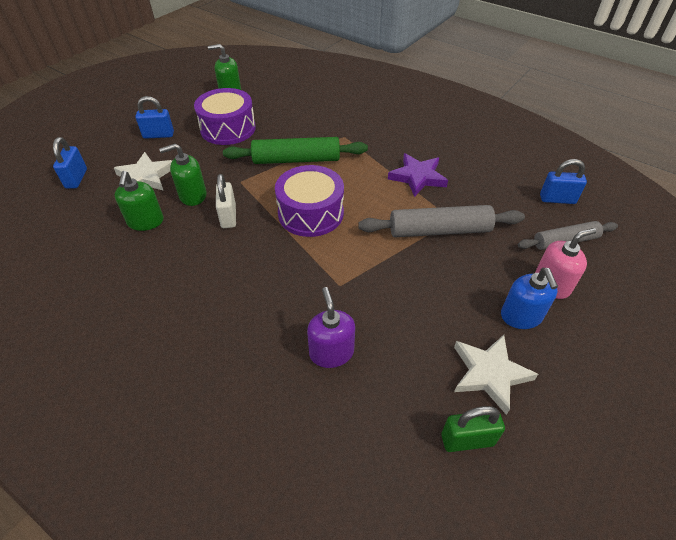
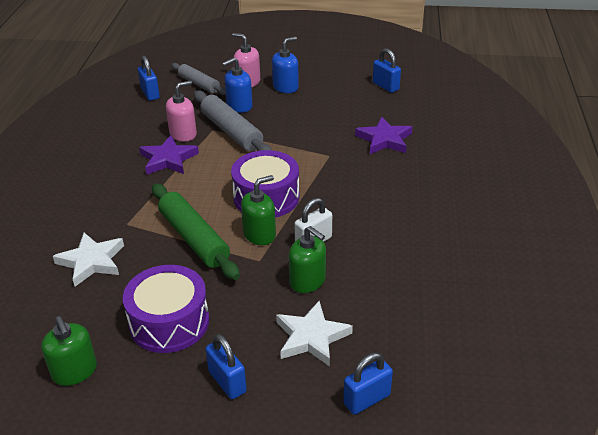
camera: 120 degrees left, 10 degrees down
green soap dispenser [115,171,163,231] -> green soap dispenser moved to [241,175,276,245]
purple soap dispenser [307,287,355,368] -> purple star [355,117,413,154]
green padlock [441,406,505,452] -> blue padlock [373,48,401,93]
white star [454,335,538,415] -> white star moved to [53,233,124,286]
none -> pink soap dispenser [166,81,197,142]
none -> blue soap dispenser [222,57,253,113]

